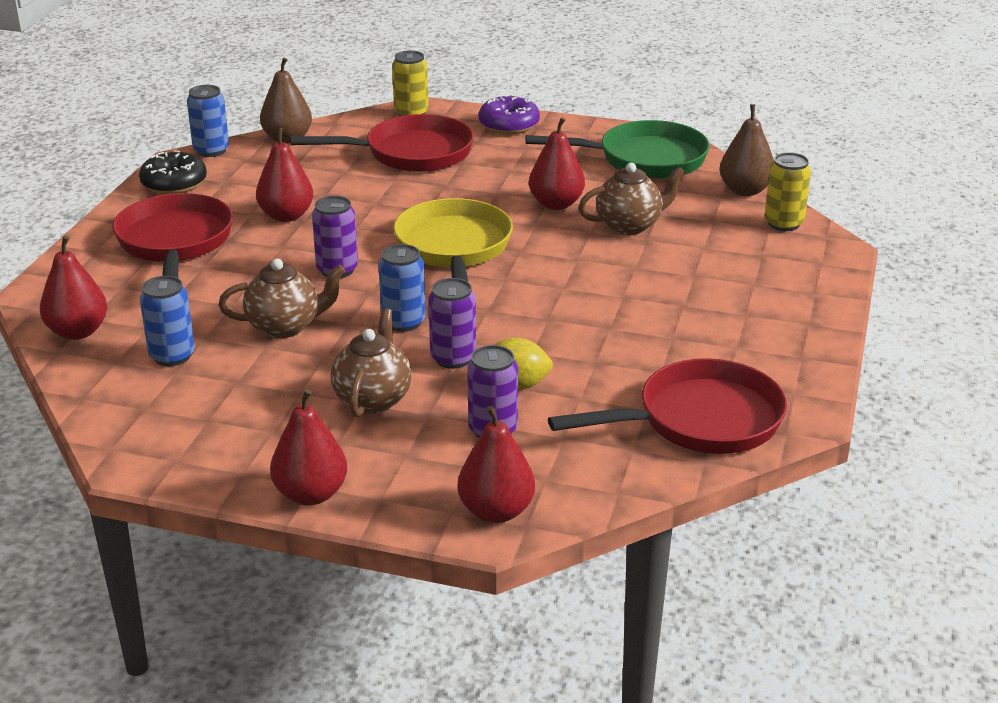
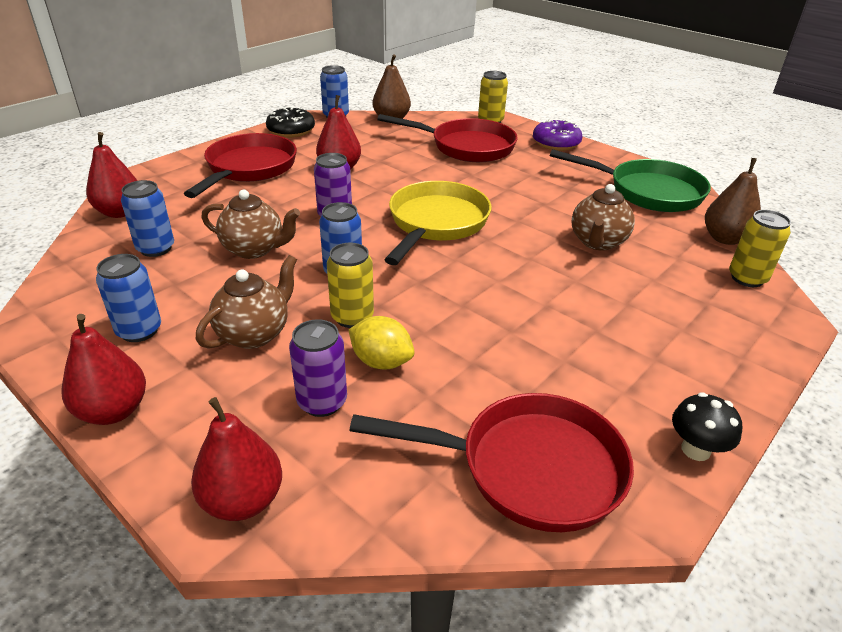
camera: 25 degrees right, 5 degrees up
purple can [428,278,476,369] -> yellow can [327,243,374,328]
red pear [529,117,585,210] -> none
brown teapot [578,163,685,235] -> brown teapot turned 105 degrees clockwise [572,184,635,251]
none -> blue can [96,254,161,342]
none -> black mushroom [672,392,742,461]

